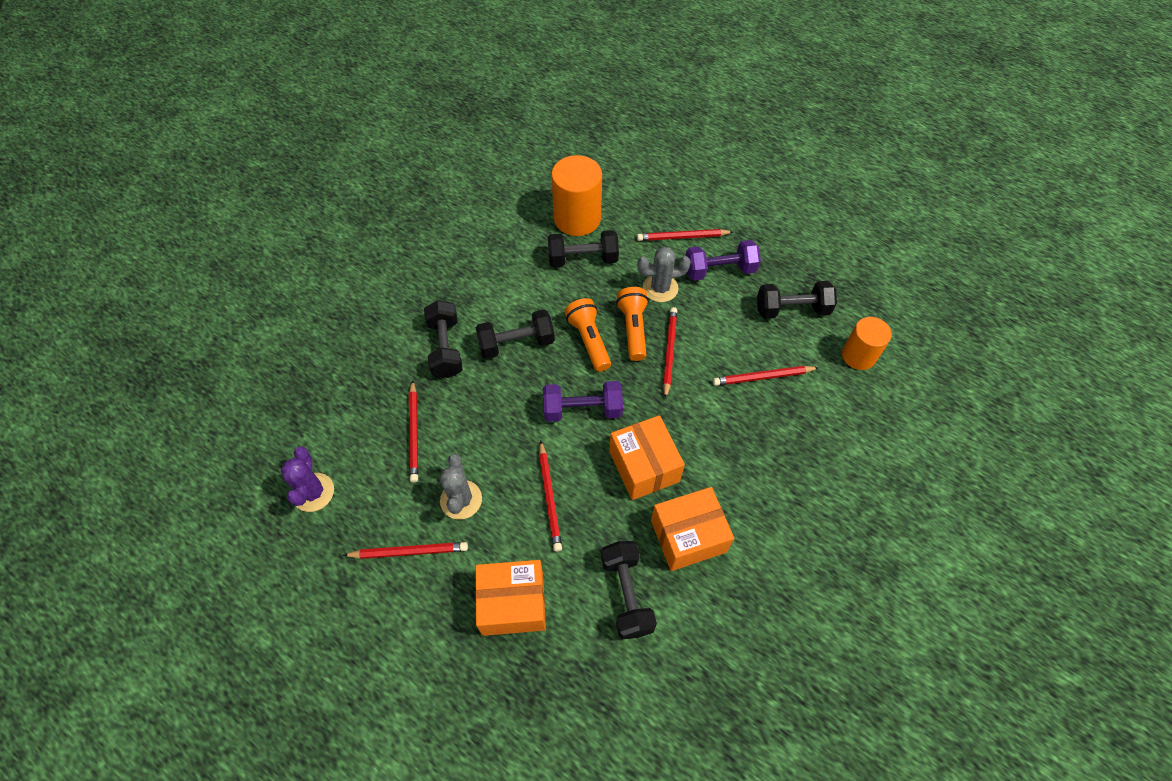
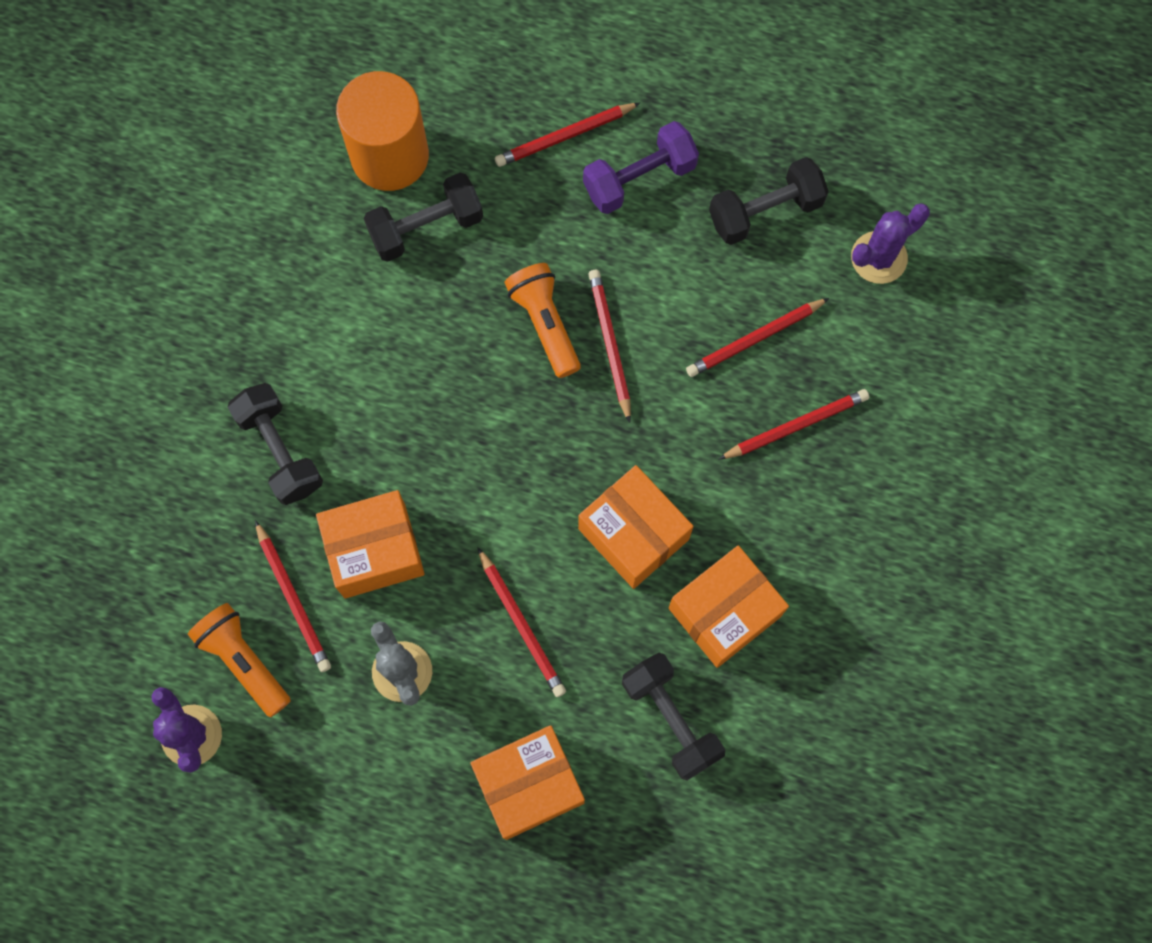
camera: 20 degrees left, 15 degrees up
red pencil [343,542,468,559] -> red pencil moved to [718,389,869,460]
black dumbbell [476,310,555,359] -> none
purple dumbbell [543,381,623,422] -> none
orange flashlight [564,298,611,372] -> orange flashlight moved to [188,603,291,717]
grey cactus [637,247,691,302] -> none
orange cylinder [842,317,892,370] -> purple cactus [851,203,930,284]
none -> orange box [316,490,425,598]

